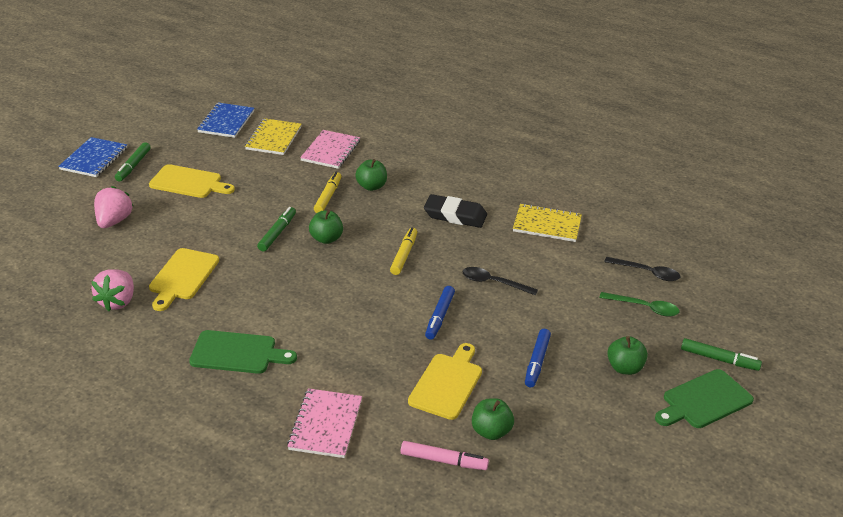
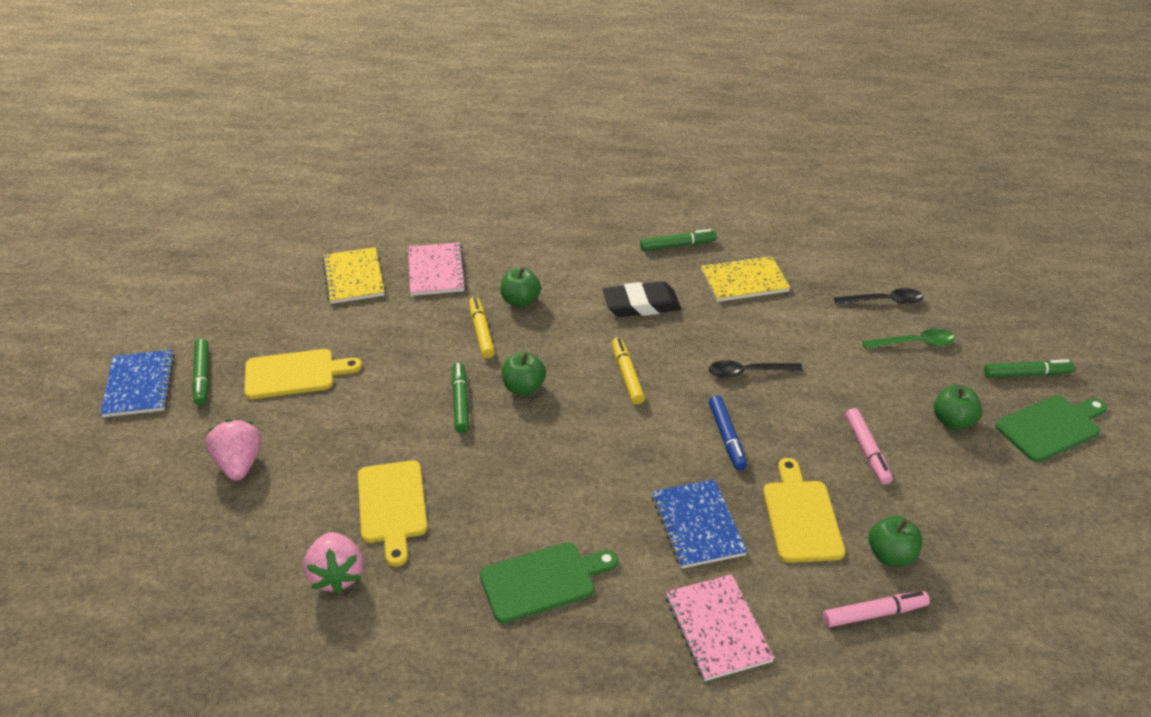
camera: 25 degrees left, 5 degrees up
blue notebook [197,103,254,138] -> blue notebook moved to [652,479,747,569]
blue marker [525,329,551,387] -> pink marker [846,408,893,485]
green cutting board [655,369,754,428] -> green cutting board turned 150 degrees counterclockwise [995,395,1107,462]
none -> green marker [640,229,716,251]

